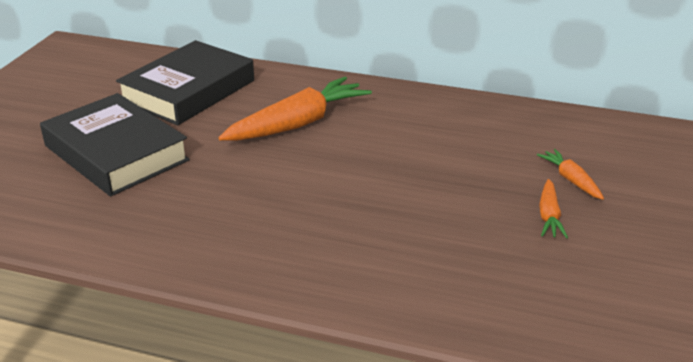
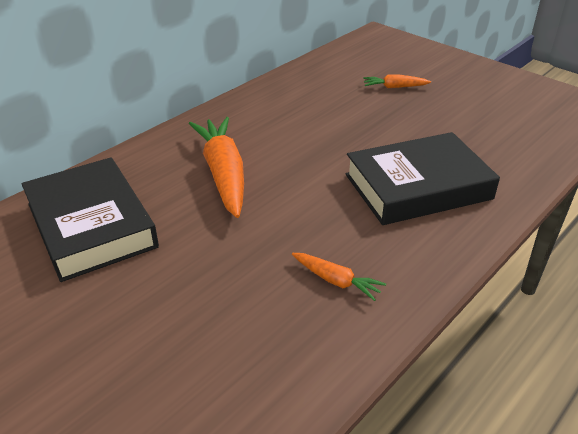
camera: 65 degrees left, 5 degrees up
black book [40,93,190,196] -> black book moved to [345,132,500,225]
orange carrot [539,179,568,238] -> orange carrot moved to [292,253,386,301]

